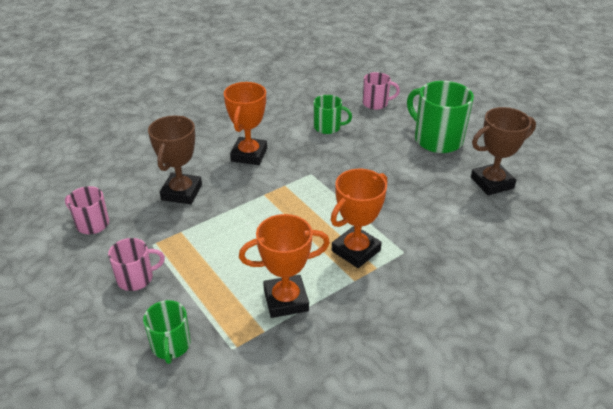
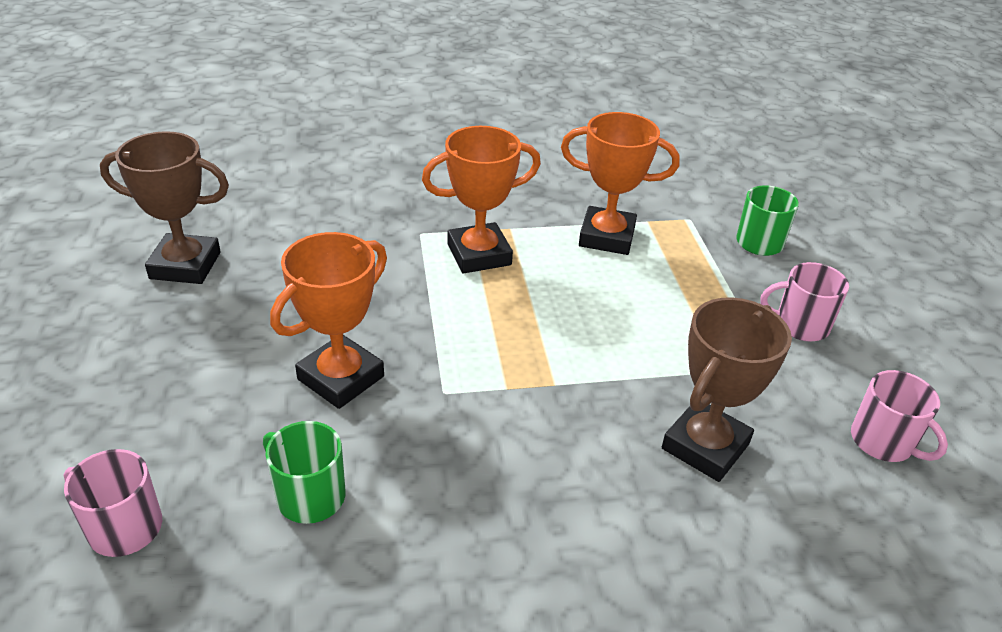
camera: 155 degrees left, 0 degrees up
orange trophy [224,82,267,165] -> orange trophy moved to [270,232,387,409]
green mug [407,81,474,153] -> none

